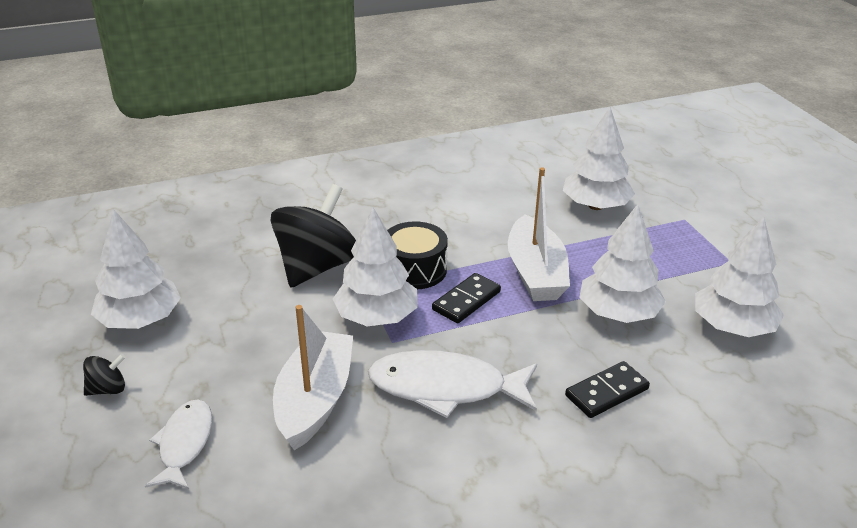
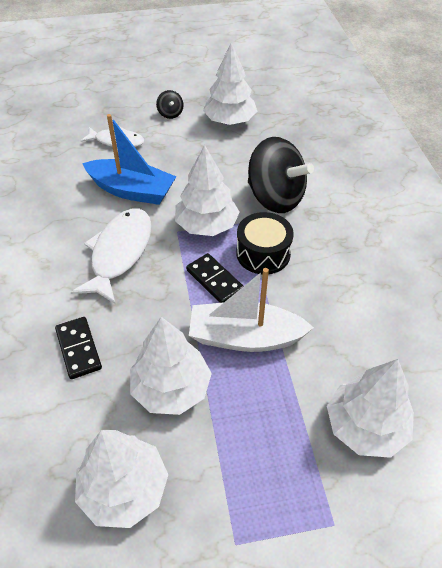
camera: 100 degrees right, 15 degrees up
white boat [273,305,353,450] -> blue boat [82,114,176,205]

